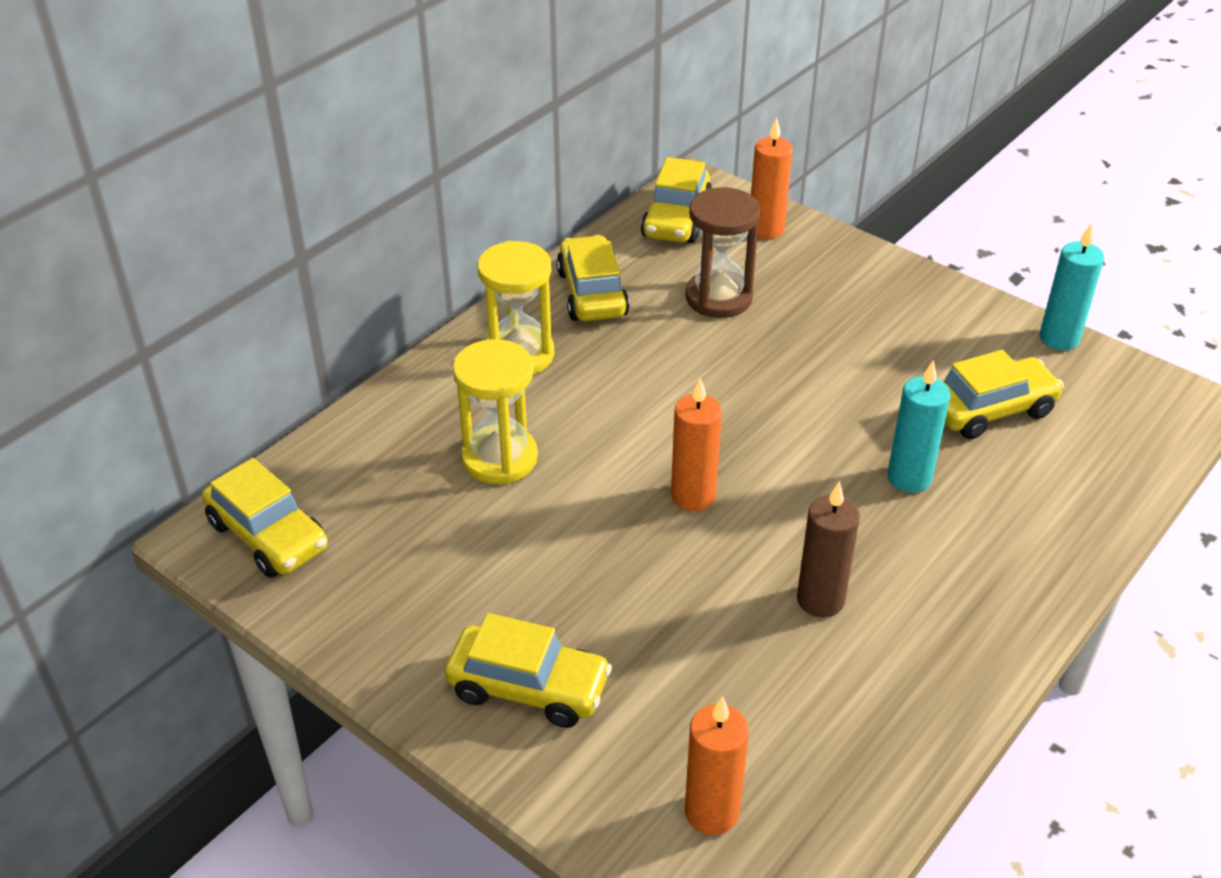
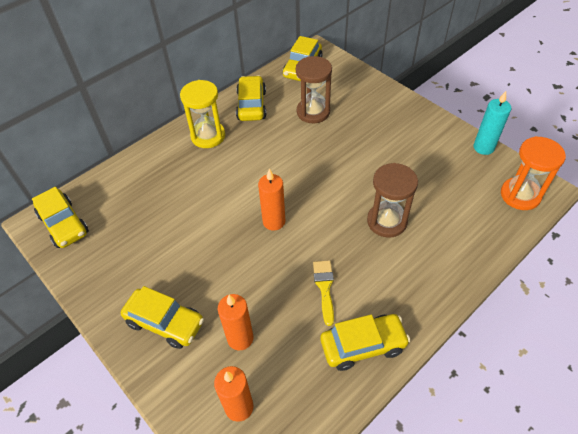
camera: 10 degrees right, 10 degrees up
yellow hourglass [453,339,538,484] -> none
orange candle [751,117,793,239] -> orange candle moved to [218,294,253,350]
brown candle [797,481,860,618] -> yellow brush [313,260,334,326]
turquoise candle [887,360,950,493] -> brown hourglass [367,163,418,238]
yellow car [943,350,1064,439] -> yellow car moved to [320,314,410,371]
none -> orange hourglass [501,136,566,210]

